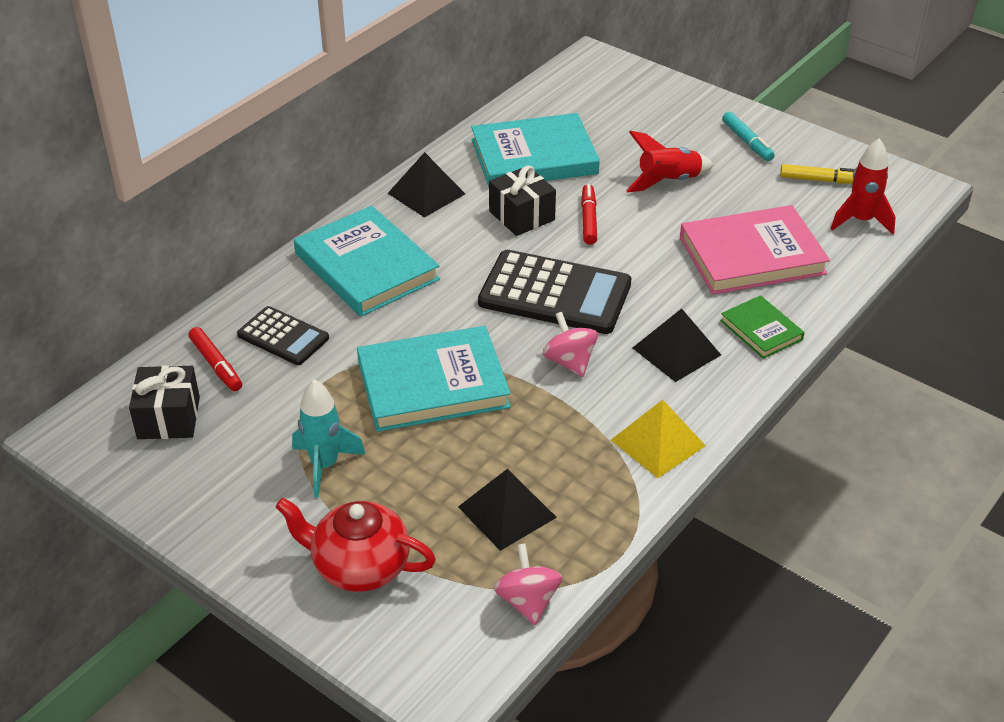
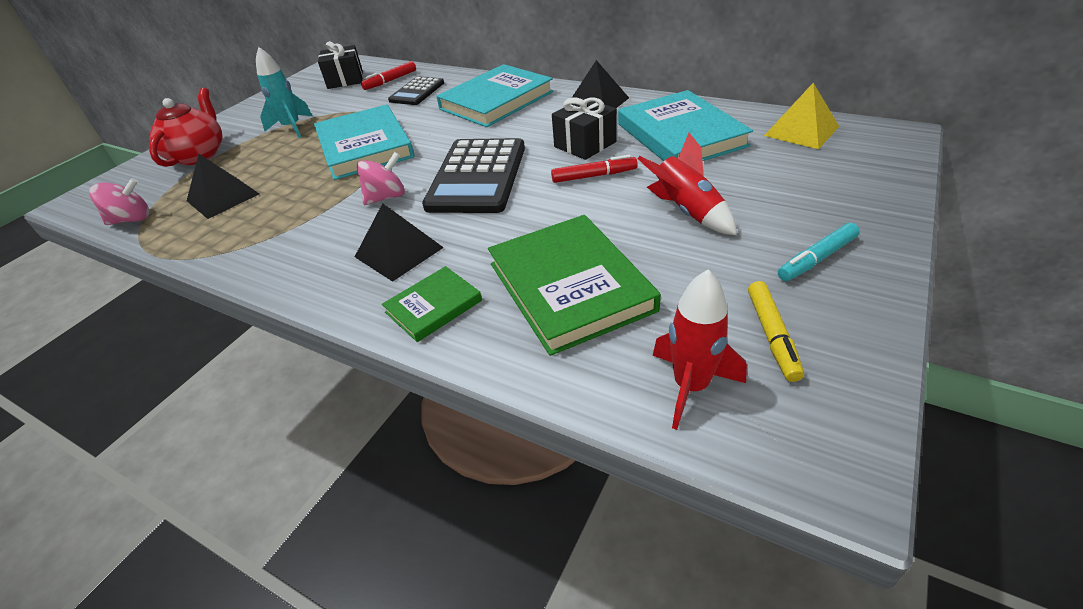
camera: 85 degrees right, 0 degrees up
yellow pyramid [611,400,706,478] -> yellow pyramid moved to [764,83,839,149]
pink book [680,205,830,295] -> green book [488,215,661,356]

